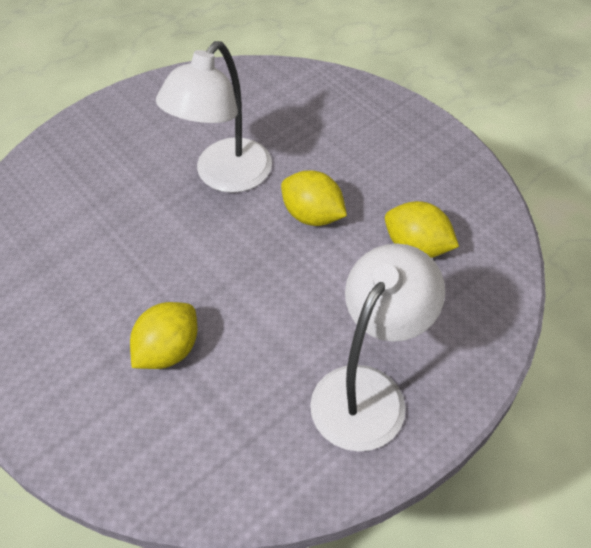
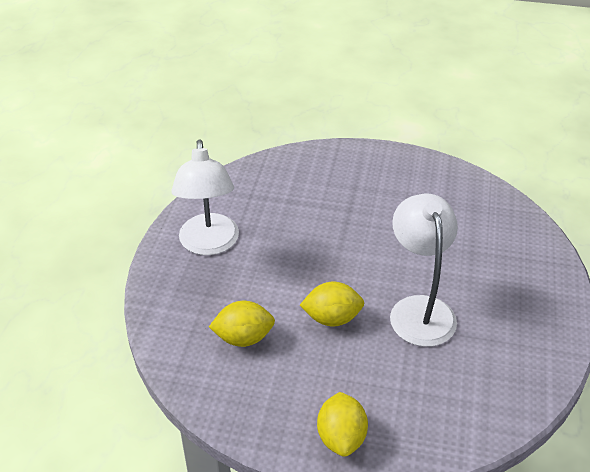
camera: 140 degrees right, 10 degrees down
yellow lemon [130,302,198,369] -> yellow lemon moved to [317,392,368,457]

